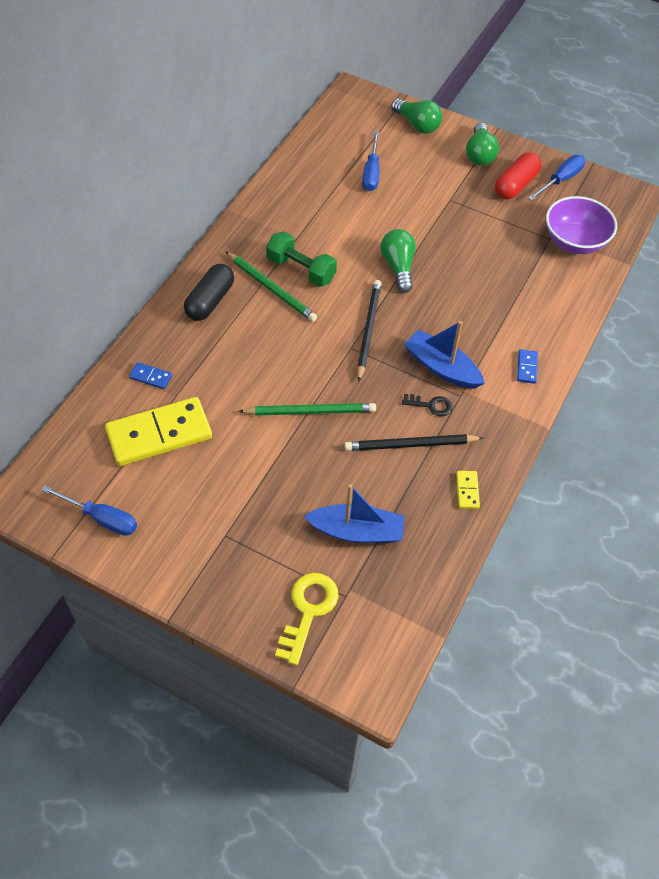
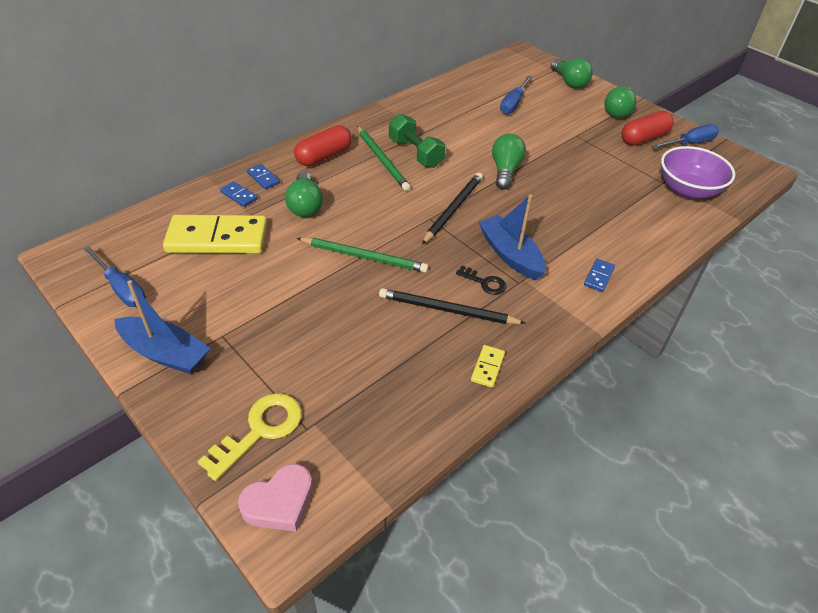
camera: 20 degrees right, 10 degrees down
black capsule [184,264,234,321] -> red capsule [294,125,352,166]
blue boat [304,484,405,543] -> blue boat moved to [114,280,210,374]
none -> pink heart [238,464,313,532]
none -> blue domino [247,164,280,189]
none -> green light bulb [285,172,323,217]

